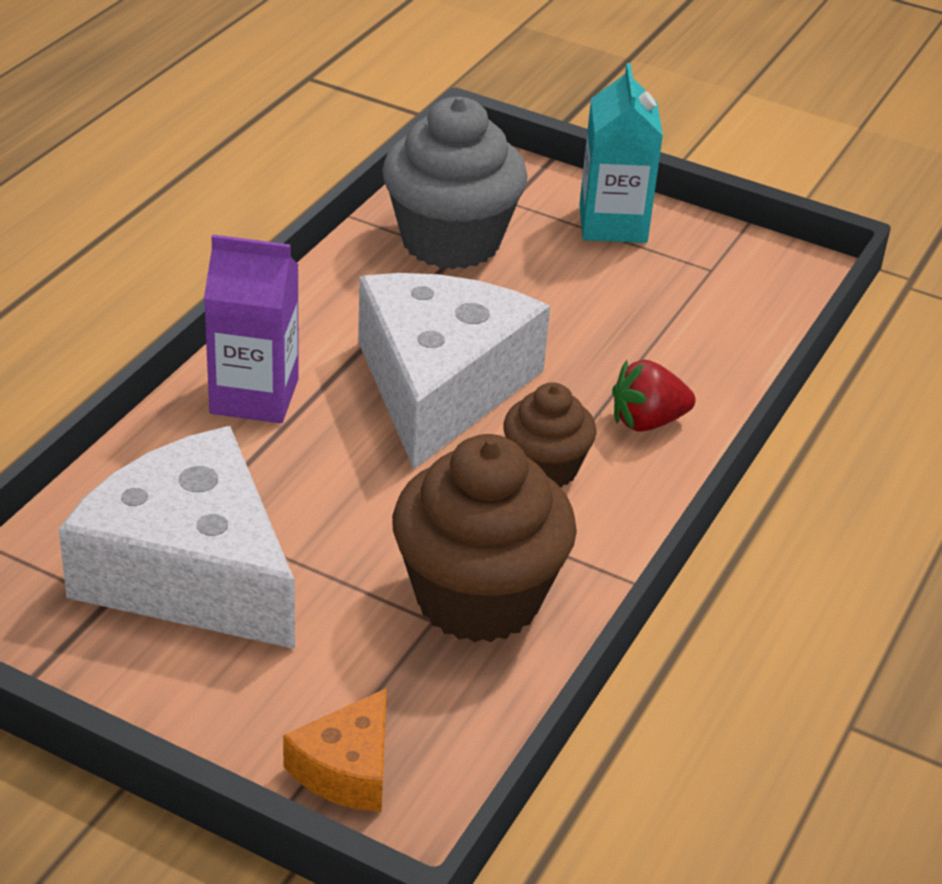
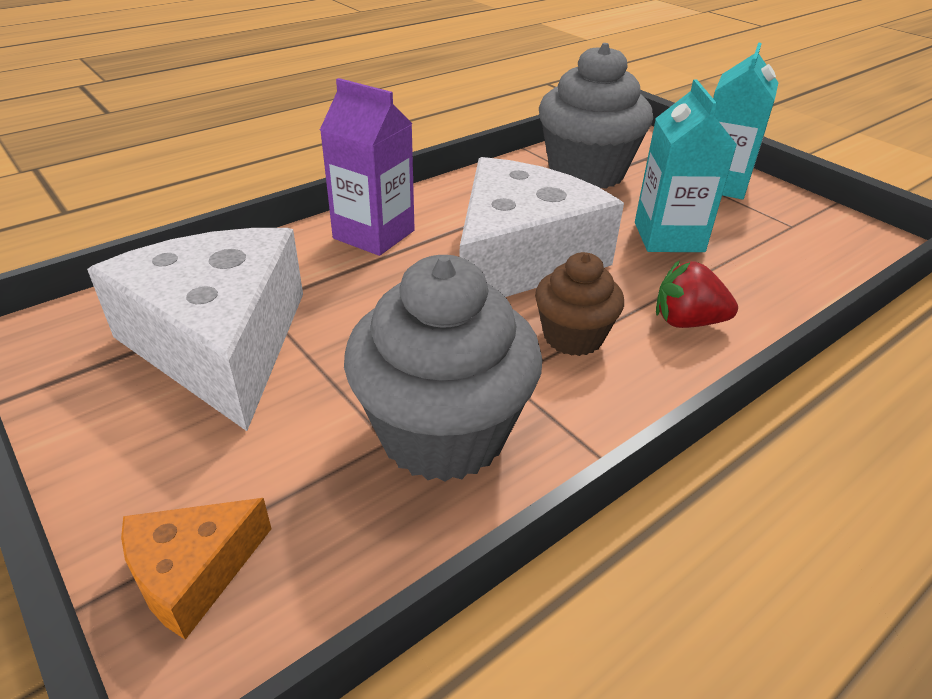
camera: 25 degrees right, 0 degrees up
brown cupcake [392,434,577,642] -> grey cupcake [344,255,543,482]
none -> turquoise carton [635,79,737,252]

